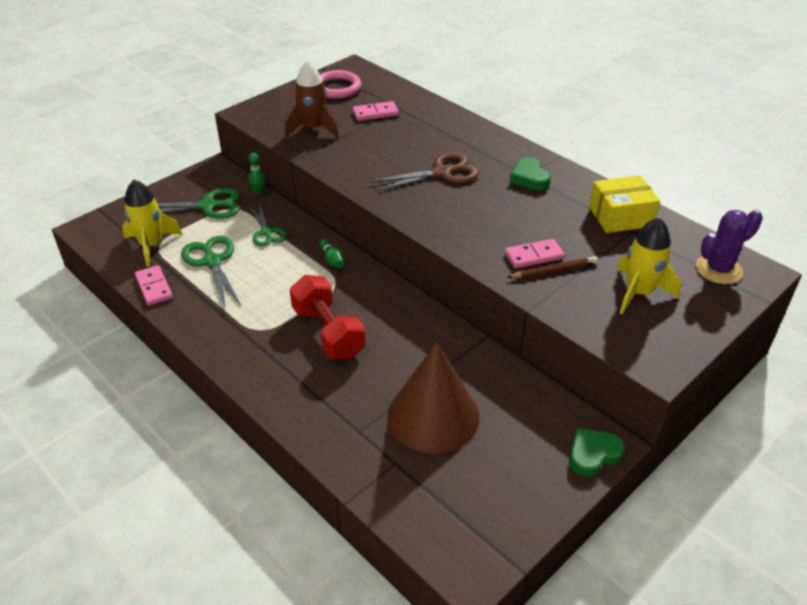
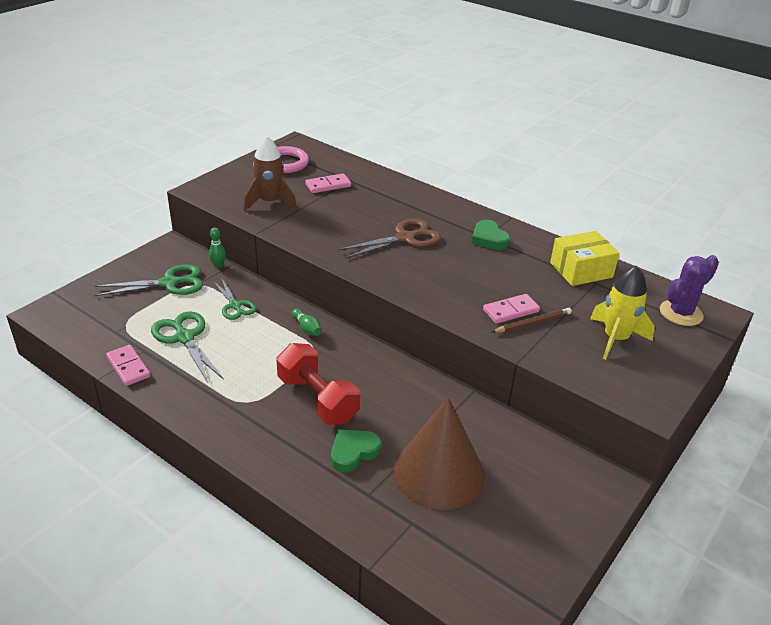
camera: 10 degrees left, 5 degrees down
yellow rocket [122,180,182,267] -> none
green heart [569,428,625,477] -> green heart moved to [331,429,381,472]

